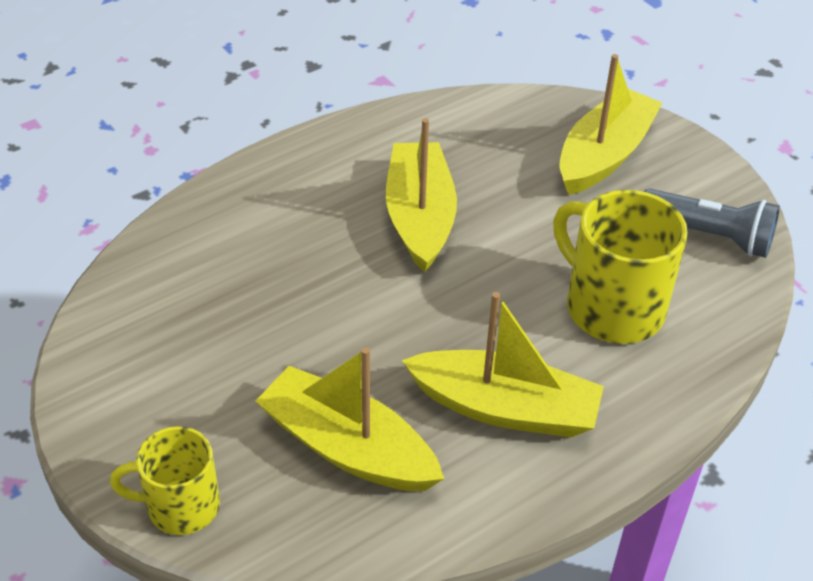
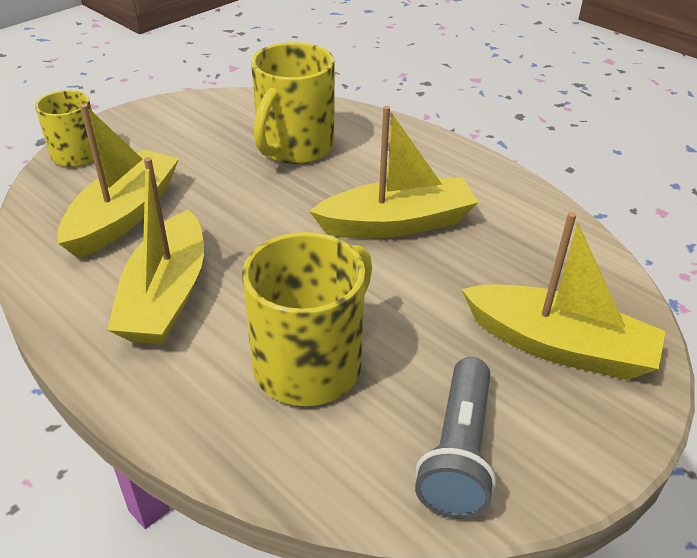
camera: 80 degrees right, 5 degrees down
none -> yellow mug [251,42,335,164]

